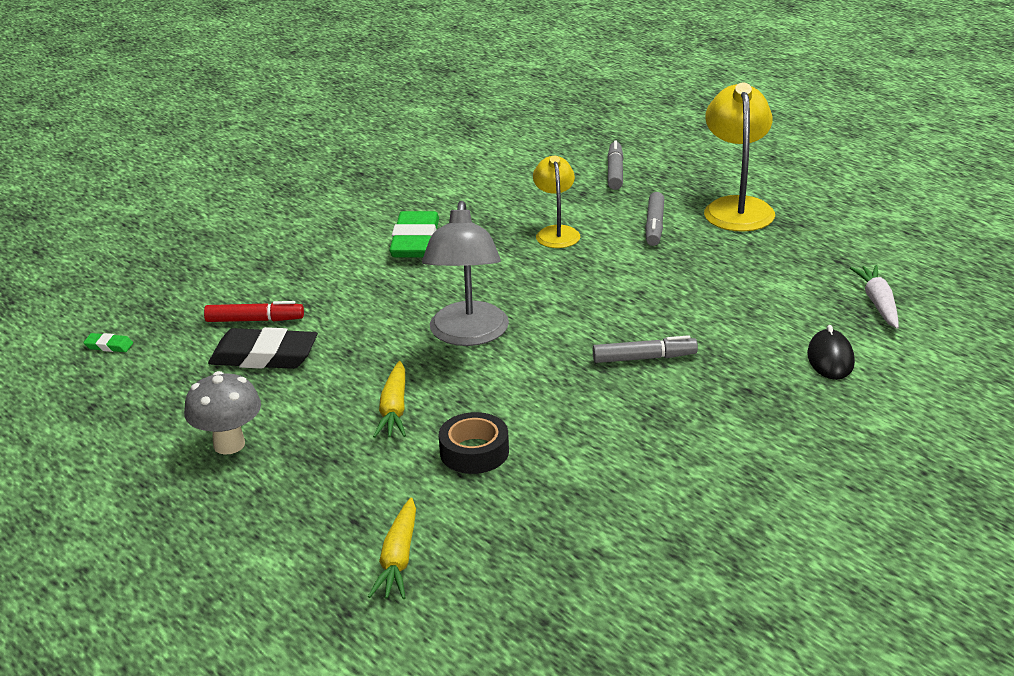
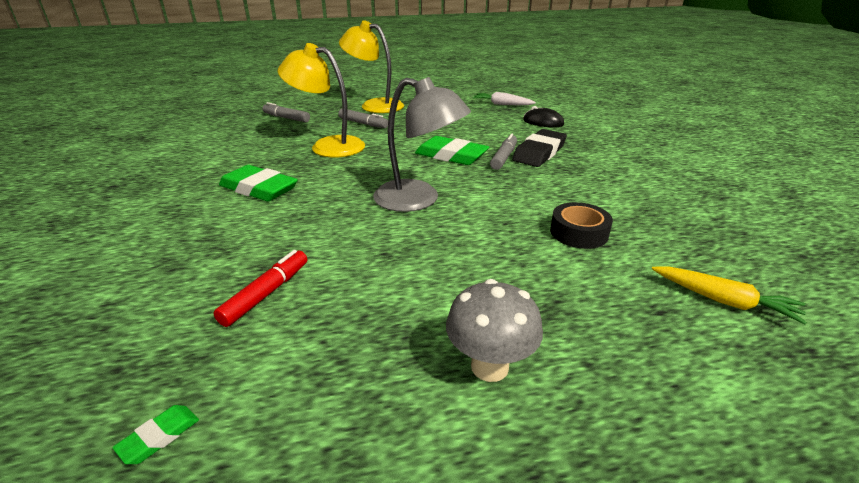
camera: 65 degrees left, 0 degrees up
black eraser [208,327,318,369] -> black eraser moved to [512,129,567,167]
yellow carrot [373,361,406,438] -> none
yellow lamp [533,156,580,248] -> yellow lamp [278,43,365,158], size x1.61
none -> green eraser [415,136,489,165]

